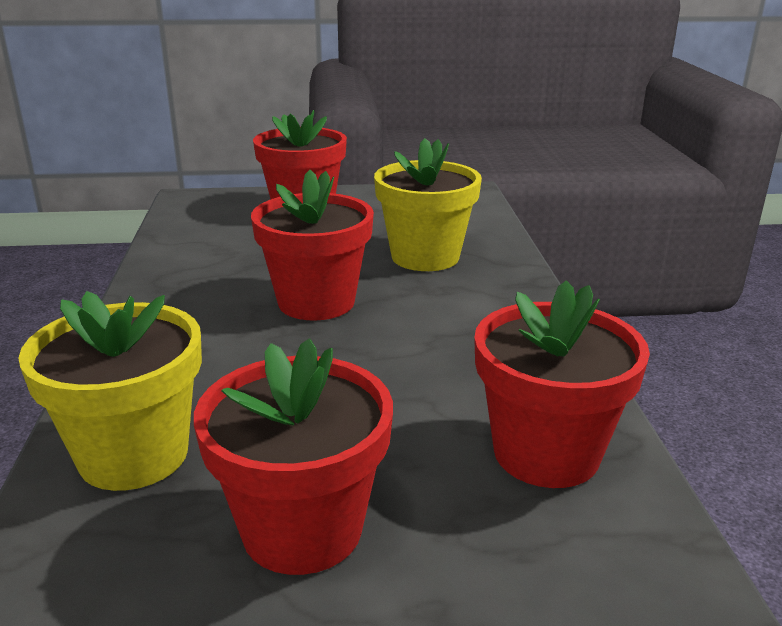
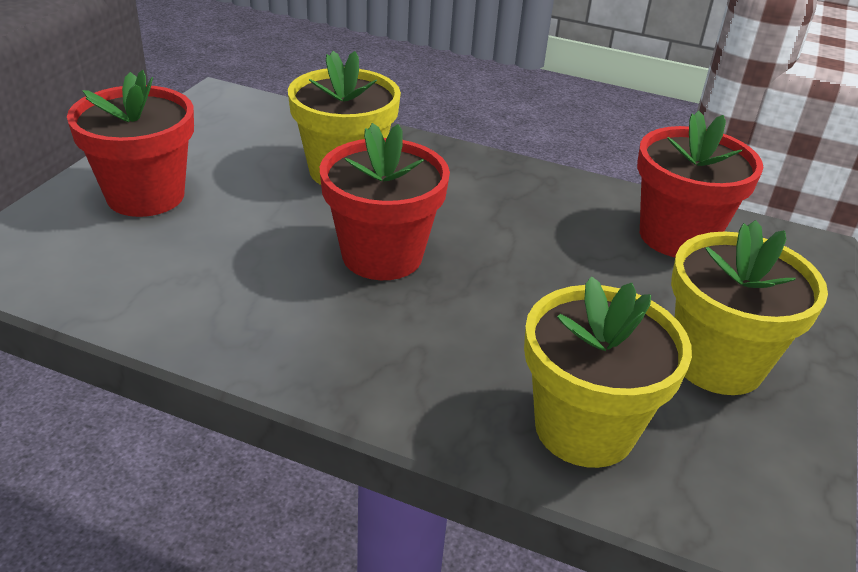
camera: 65 degrees left, 10 degrees up
red flower pot [194,338,393,575] -> yellow flower pot [671,220,828,395]

